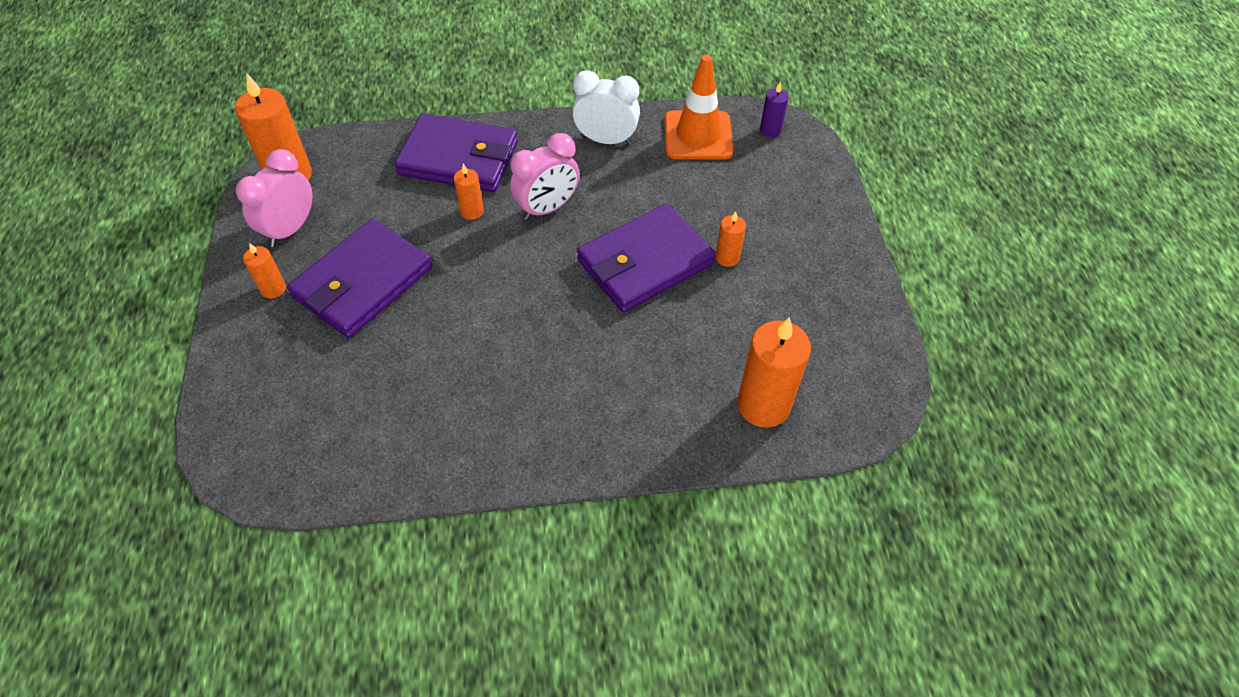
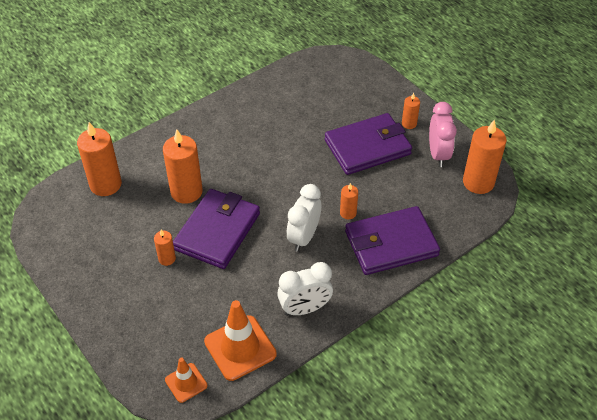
camera: 150 degrees right, 5 degrees down
purple wallet [287,219,432,338] -> purple wallet turned 60 degrees clockwise [325,113,412,175]
pink clock [510,133,580,220] -> white clock [287,184,321,252]
purple candle [760,82,789,138] -> orange traffic cone [165,358,208,403]
none -> orange candle [163,129,203,204]

